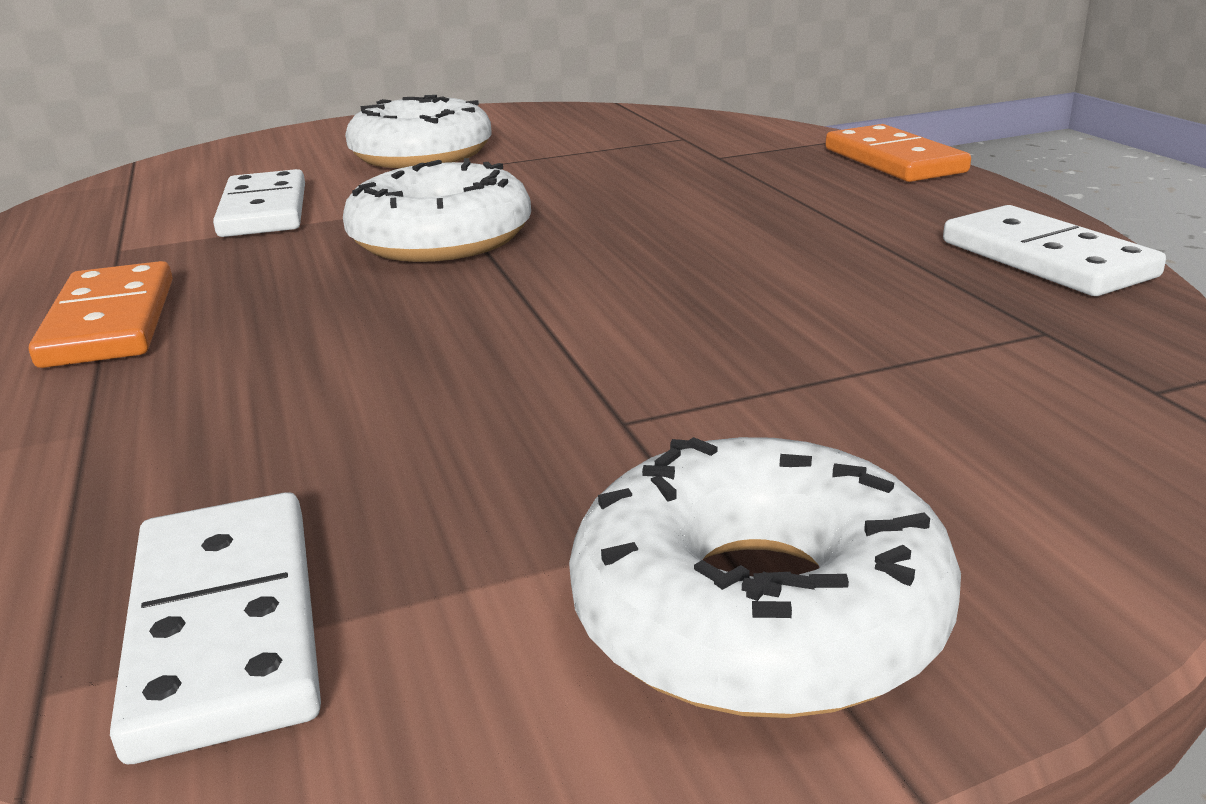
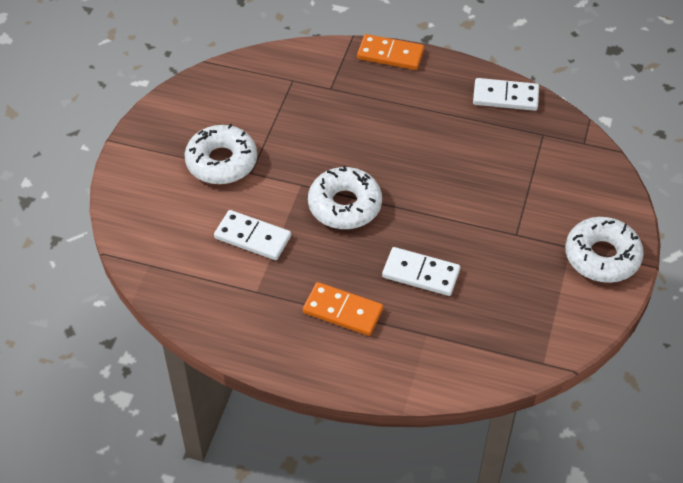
camera: 55 degrees left, 25 degrees up
white domino [110,492,321,764] -> white domino moved to [382,247,460,296]

